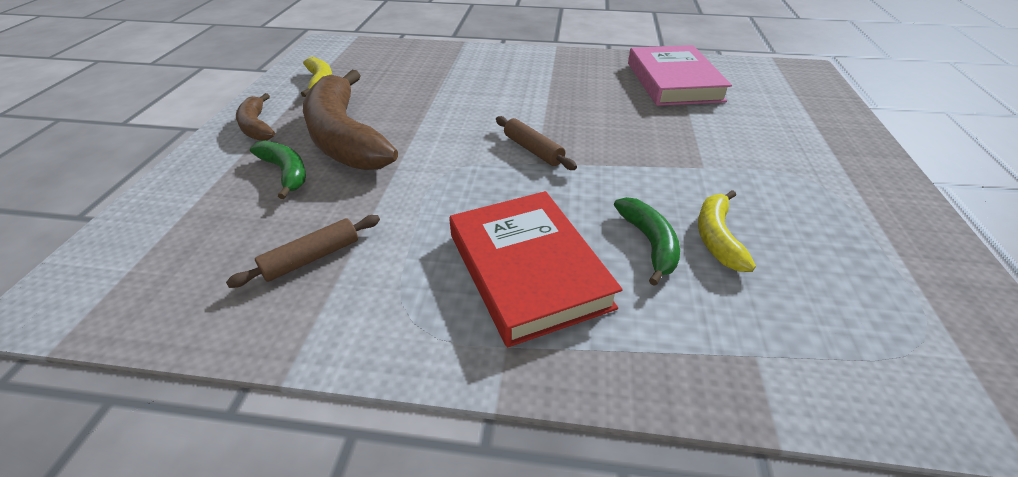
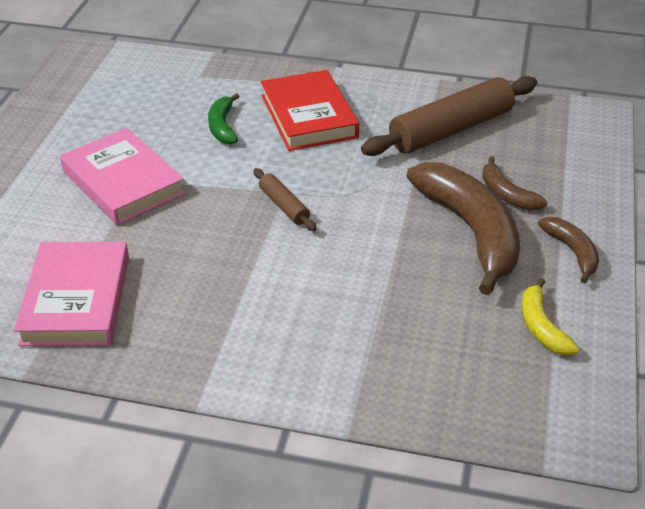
camera: 175 degrees left, 0 degrees up
brown rolling pin [226,215,380,288] -> brown rolling pin [361,76,537,156], size x2.13
green banana [250,141,306,199] -> brown banana [482,156,547,211]
yellow banana [698,190,756,272] -> none
none -> pink book [60,128,185,225]

